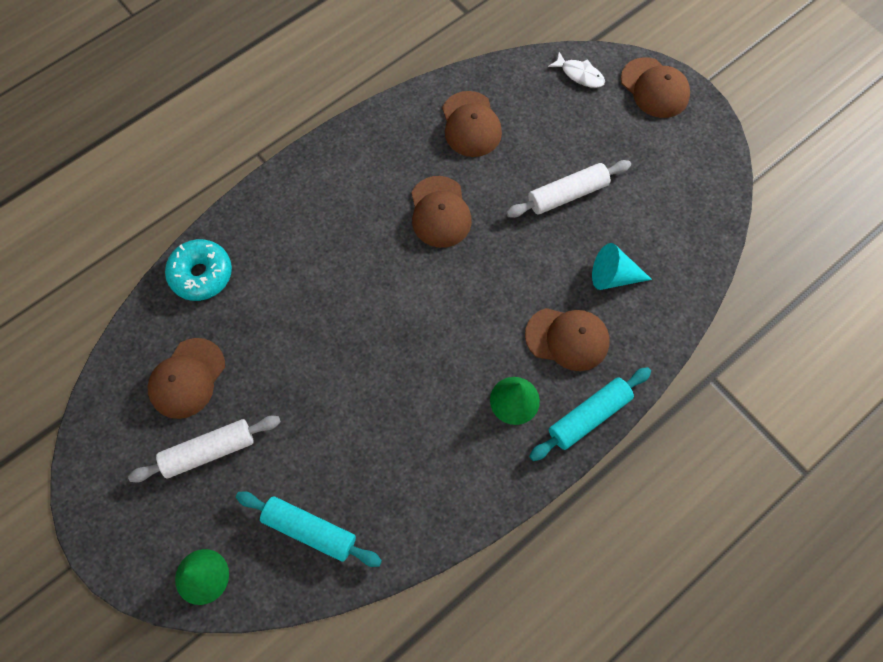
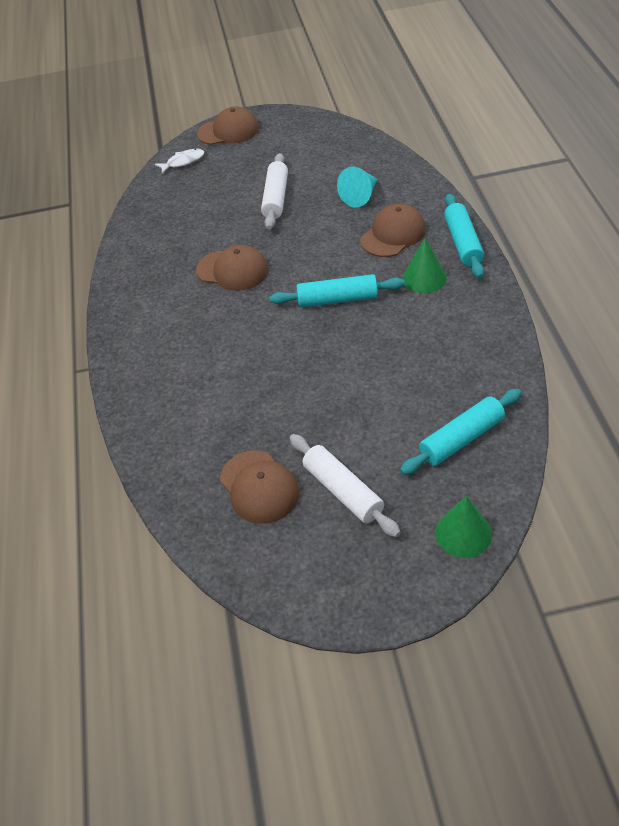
camera: 55 degrees left, 20 degrees down
white rolling pin [128,416,281,482] -> white rolling pin turned 45 degrees counterclockwise [290,434,401,537]
turquoise donut [165,239,232,301] -> none
brown cap [442,91,502,157] -> none
none -> turquoise rolling pin [270,274,405,308]

